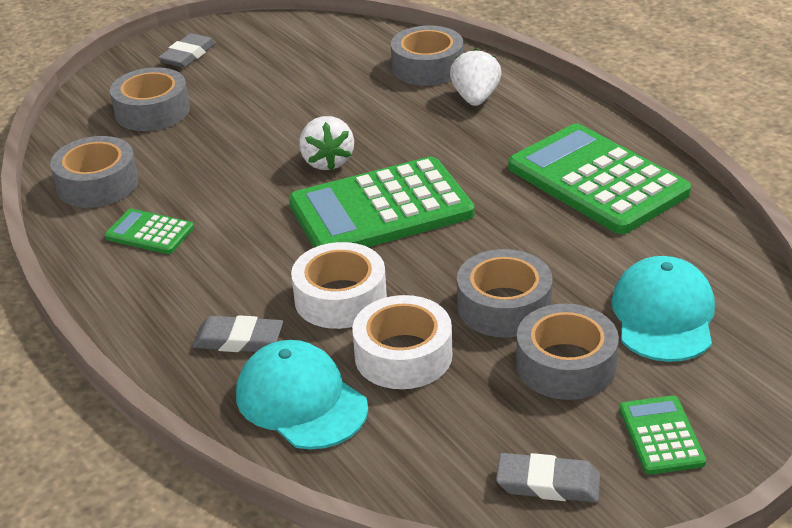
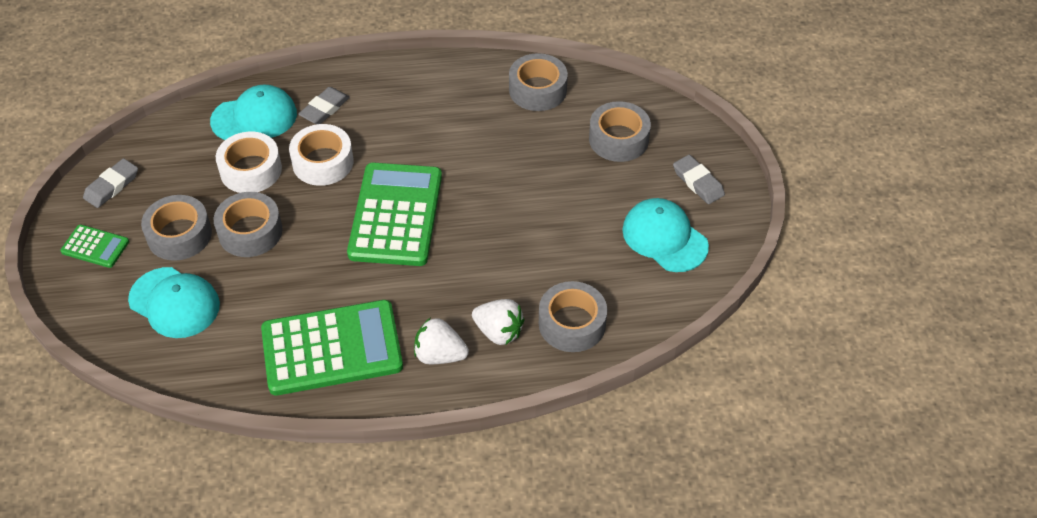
camera: 115 degrees right, 15 degrees up
green calculator [105,209,194,254] -> none
white strawberry [299,116,354,171] -> white strawberry moved to [414,318,469,364]
none -> turquoise cap [622,198,709,272]

